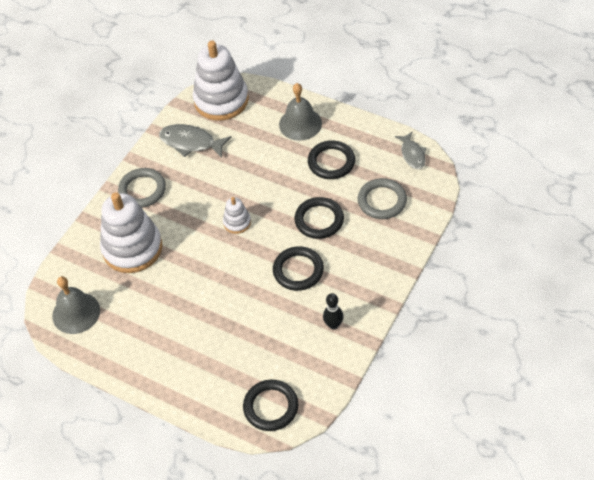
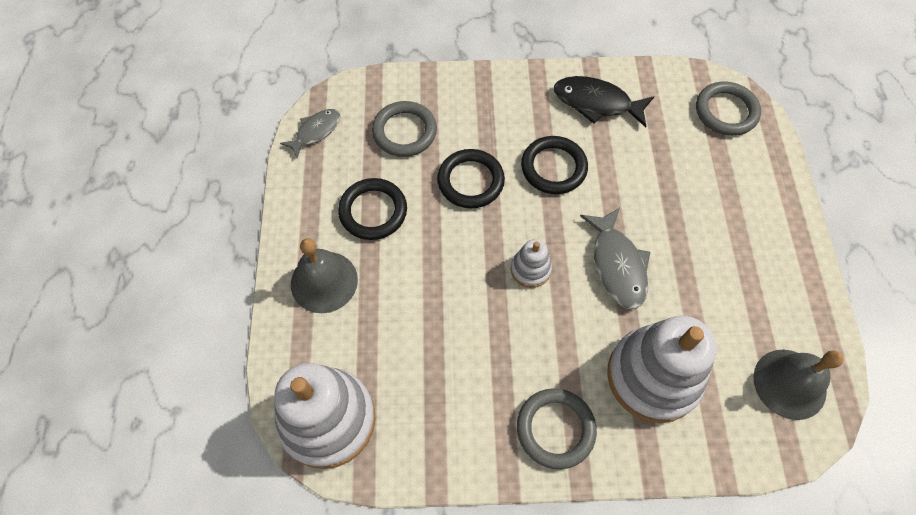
camera: 125 degrees left, 10 degrees up
grey fish [159,124,232,158] -> grey fish moved to [580,208,650,309]
black ring [243,380,298,431] -> grey ring [696,81,761,136]
black bowling pin [323,293,343,330] -> black fish [554,76,654,127]

